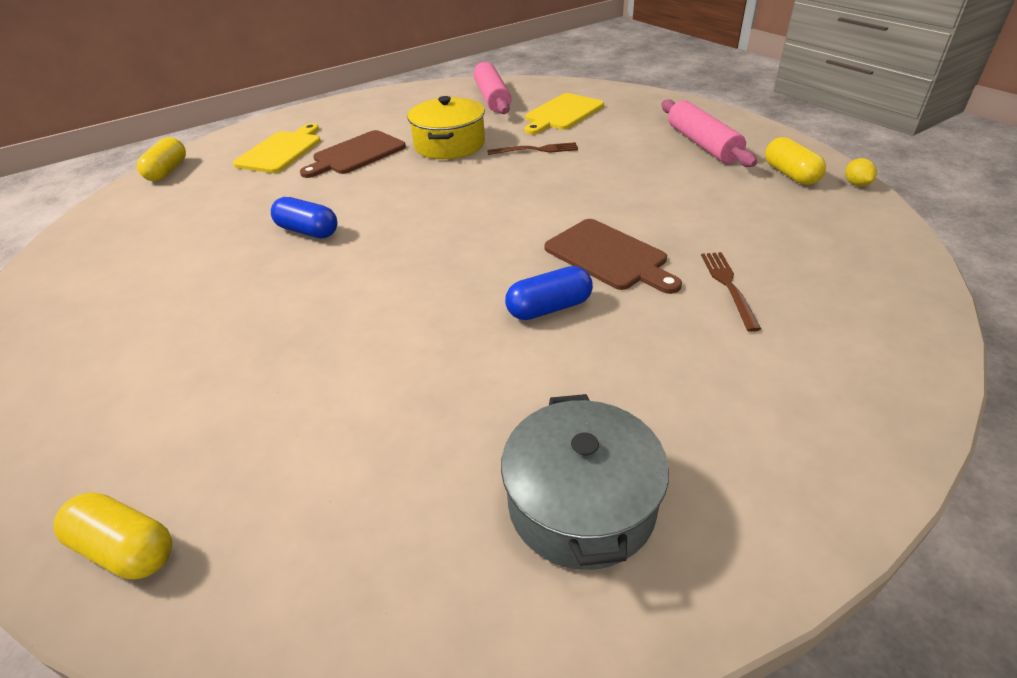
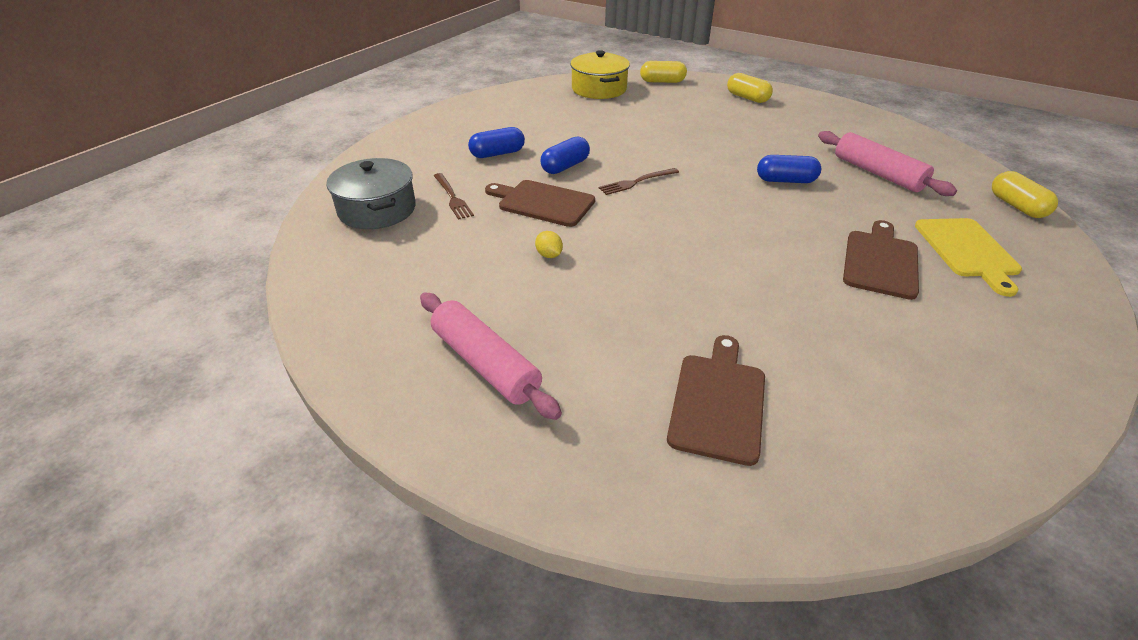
camera: 155 degrees right, 0 degrees up
yellow pot [407,96,485,159] -> yellow pot moved to [570,50,630,99]
pink rolling pin [473,62,511,114] -> pink rolling pin moved to [818,131,957,196]
brown fork [487,142,578,155] -> brown fork moved to [599,168,679,195]
grey pot [501,394,669,570] -> grey pot moved to [326,158,416,229]
yellow cutting board [525,93,604,134] -> brown cutting board [667,335,765,466]
yellow capsule [765,137,826,185] -> yellow capsule moved to [727,73,773,103]
yellow lemon [845,158,877,186] -> yellow lemon moved to [535,231,563,258]
none -> blue capsule [468,127,525,158]

